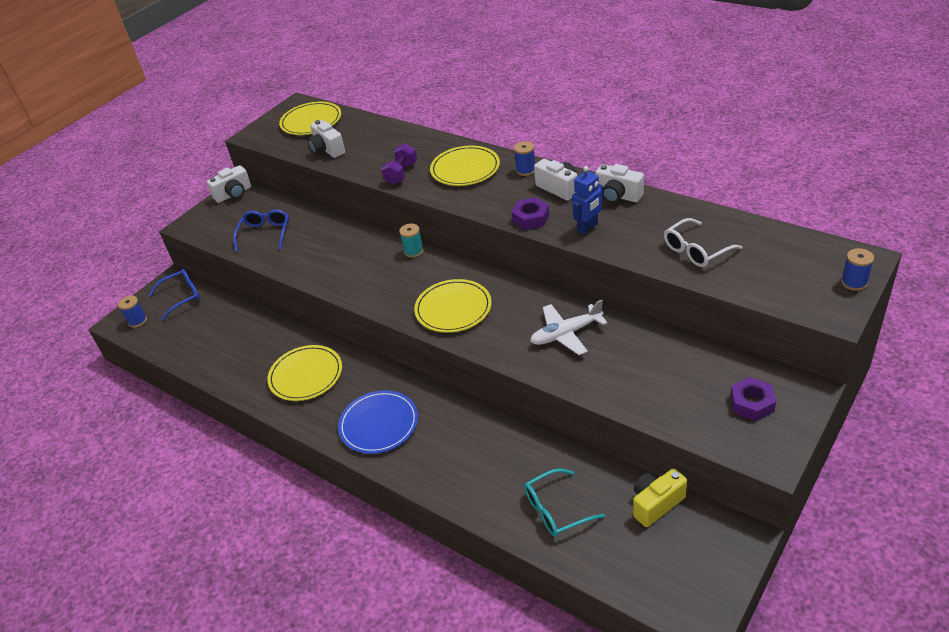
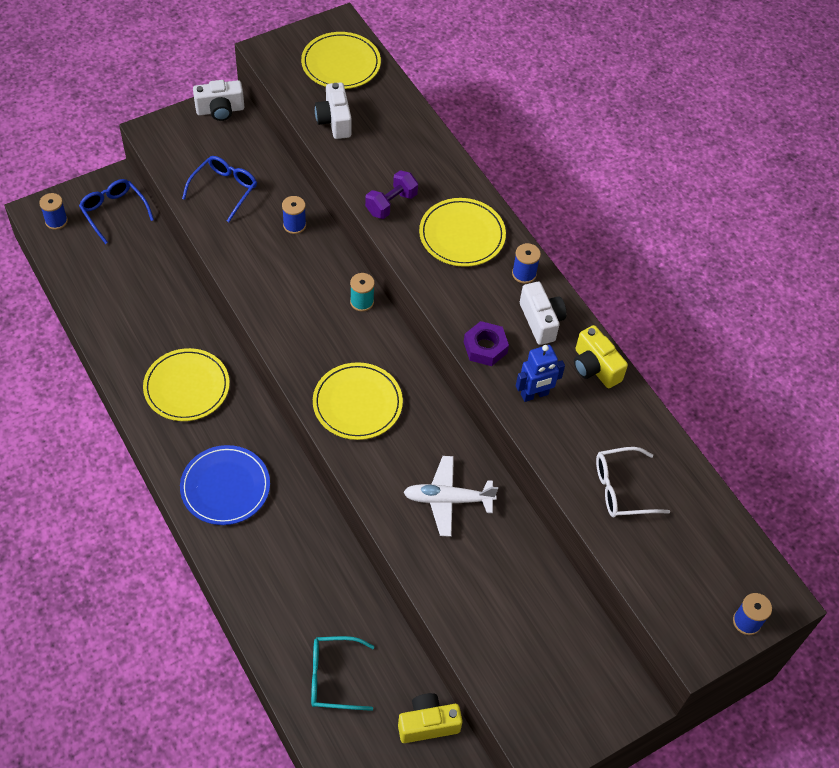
camera: 15 degrees right, 15 degrees up
blue glasses [149,269,200,320] -> blue glasses turned 120 degrees counterclockwise [79,179,154,244]
white camera [595,164,644,203] -> yellow camera [574,325,628,388]
purple nut [730,377,776,421] -> none
none -> blue spool [282,196,306,234]

